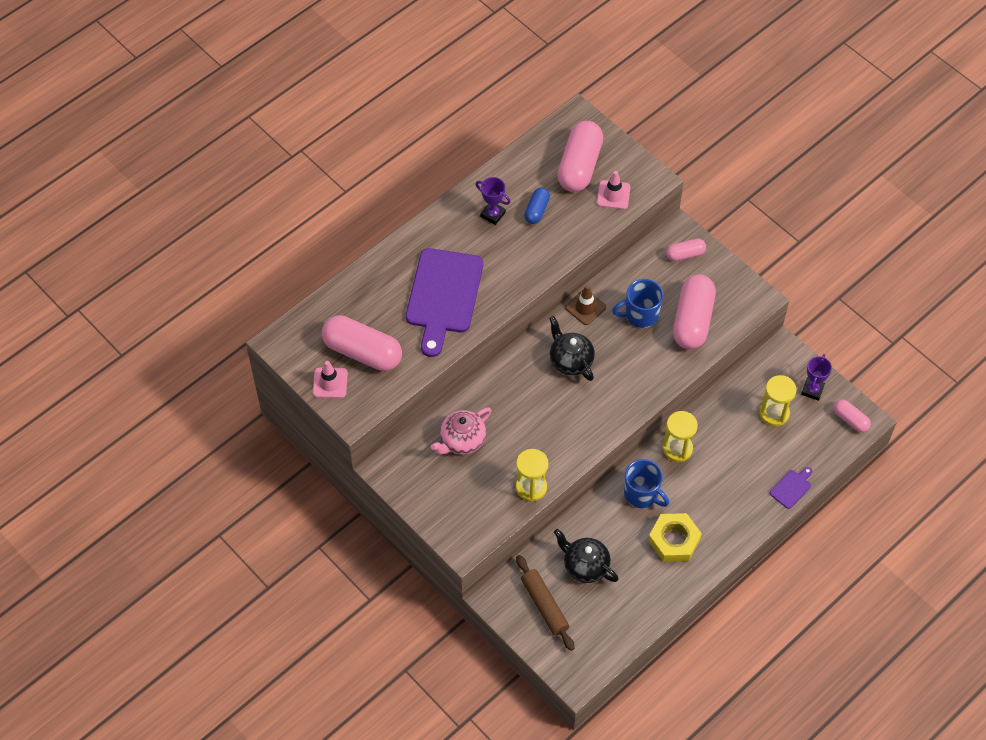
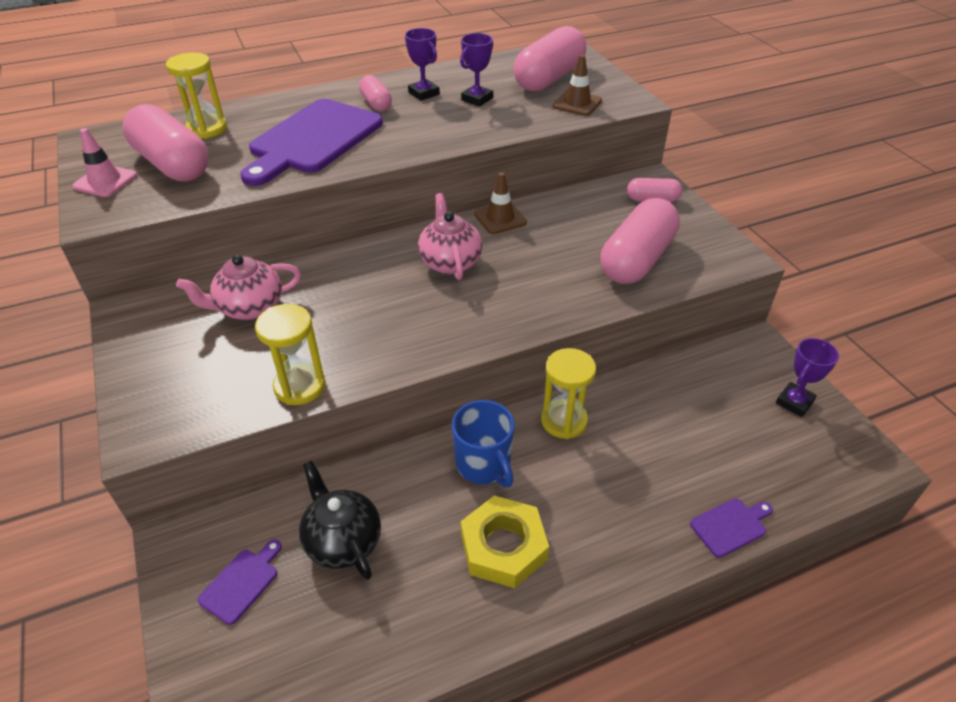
camera: 20 degrees right, 15 degrees down
brown rolling pin [516,555,575,651] -> purple cutting board [198,539,282,625]
blue capsule [524,188,550,224] -> purple trophy [460,33,493,107]
black teapot [549,316,595,381] -> pink teapot [418,193,483,280]
pink traffic cone [597,171,630,209] -> brown traffic cone [553,54,602,116]
blue mug [612,279,663,328] -> none
yellow hourglass [760,375,797,426] -> yellow hourglass moved to [166,53,227,139]
pink capsule [834,399,871,432] -> pink capsule moved to [359,75,392,111]

